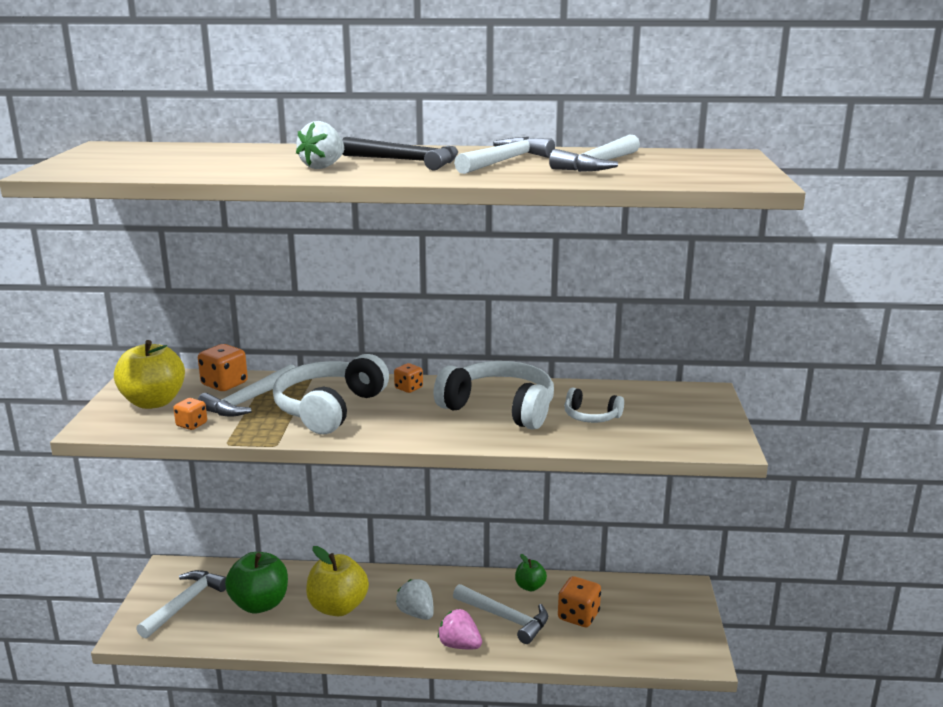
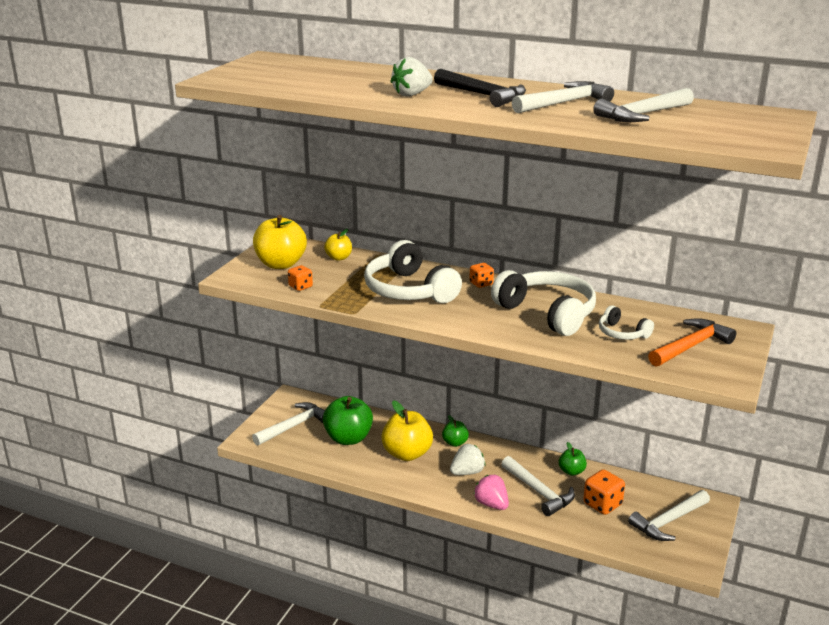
camera: 20 degrees right, 5 degrees up
white hammer [197,364,295,417] -> white hammer moved to [628,490,710,541]
orange dice [198,344,248,391] -> yellow apple [324,229,352,261]
white headphones [273,354,389,434] -> white headphones turned 75 degrees counterclockwise [364,240,462,303]
white strawberry [396,579,434,620] -> white strawberry turned 75 degrees clockwise [450,444,485,475]
none -> green apple [442,415,469,447]
none -> orange hammer [648,318,736,366]

